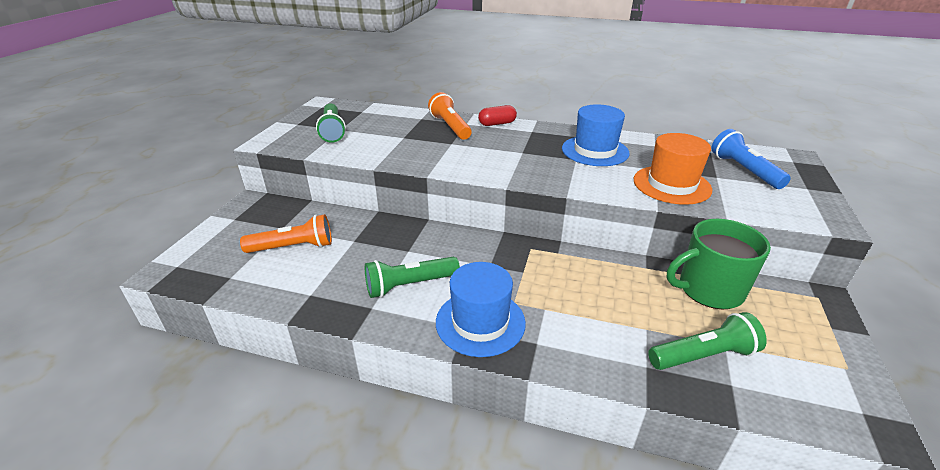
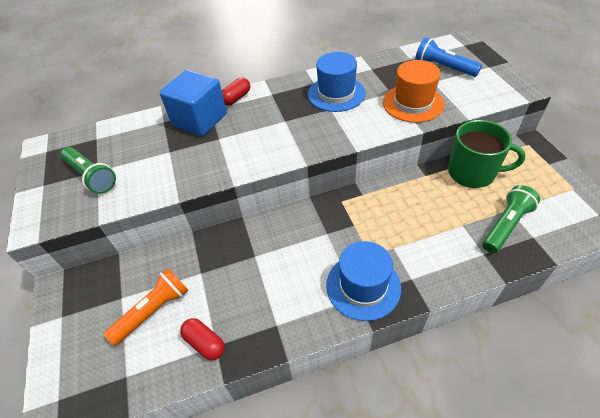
camera: 30 degrees left, 15 degrees up
green flashlight [365,257,460,298] -> none
orange flashlight [428,92,472,140] -> blue cube [160,70,227,136]
green mug [667,219,771,309] -> green mug turned 120 degrees counterclockwise [448,120,525,188]
none -> red capsule [180,318,225,360]

